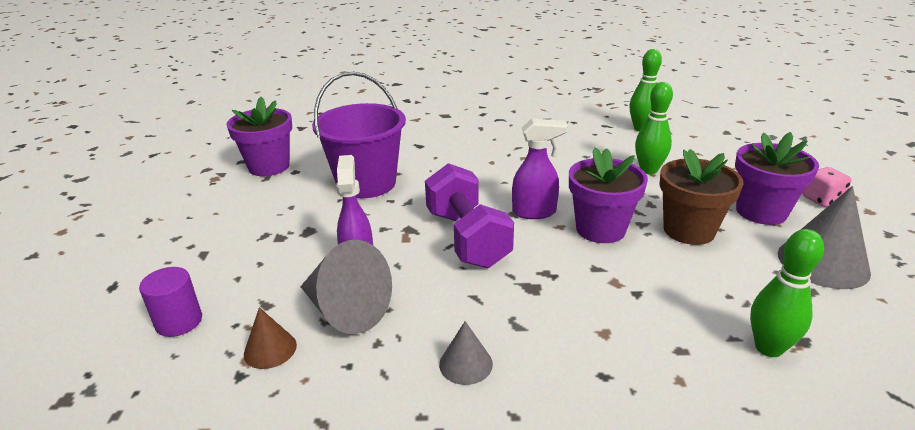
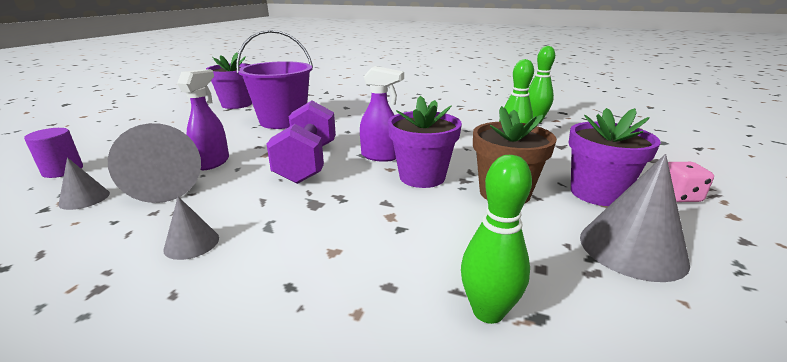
camera: 20 degrees right, 5 degrees down
brown cone [244,307,297,369] -> grey cone [58,158,110,210]

